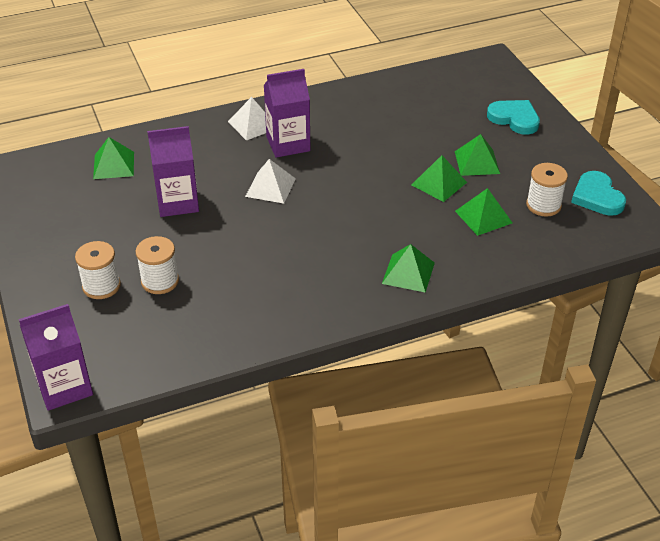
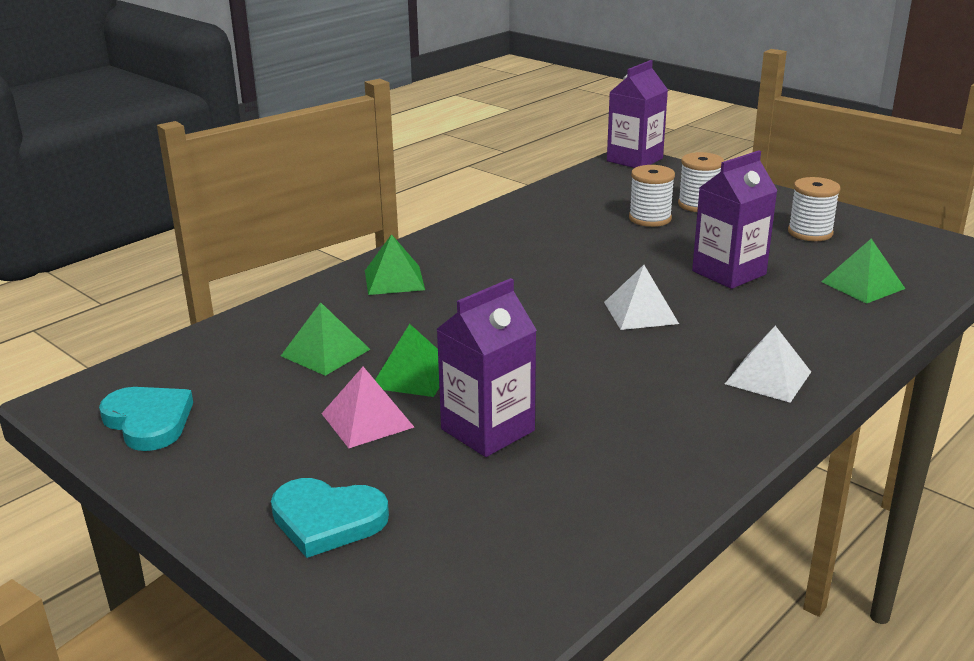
camera: 155 degrees right, 15 degrees down
purple carton [264,69,311,158] -> purple carton moved to [436,278,537,457]
green pyramid [455,134,500,176] -> pink pyramid [321,367,414,448]
white spool [526,163,568,217] -> white spool moved to [788,177,841,241]

